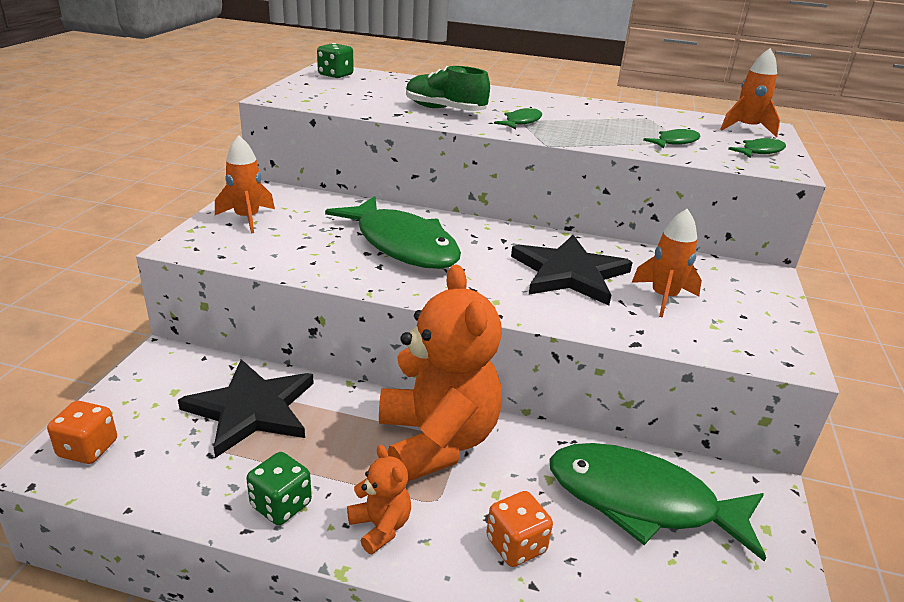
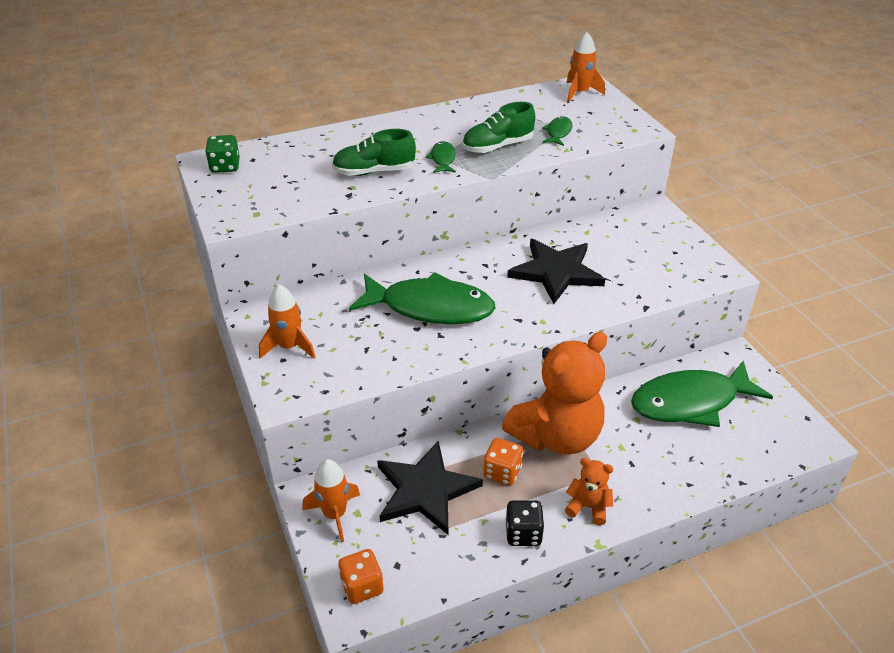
camera: 35 degrees left, 10 degrees up
green dice [246,452,312,525] -> black dice [505,500,544,546]
orange teddy bear [379,264,502,481] -> orange teddy bear turned 105 degrees clockwise [502,332,607,455]
orange dice [486,491,553,567] -> orange dice moved to [483,438,523,485]
orange rocket [632,209,702,318] -> orange rocket moved to [303,459,360,542]
green fish [728,137,786,158] -> none
none -> green shoe [462,102,535,153]

